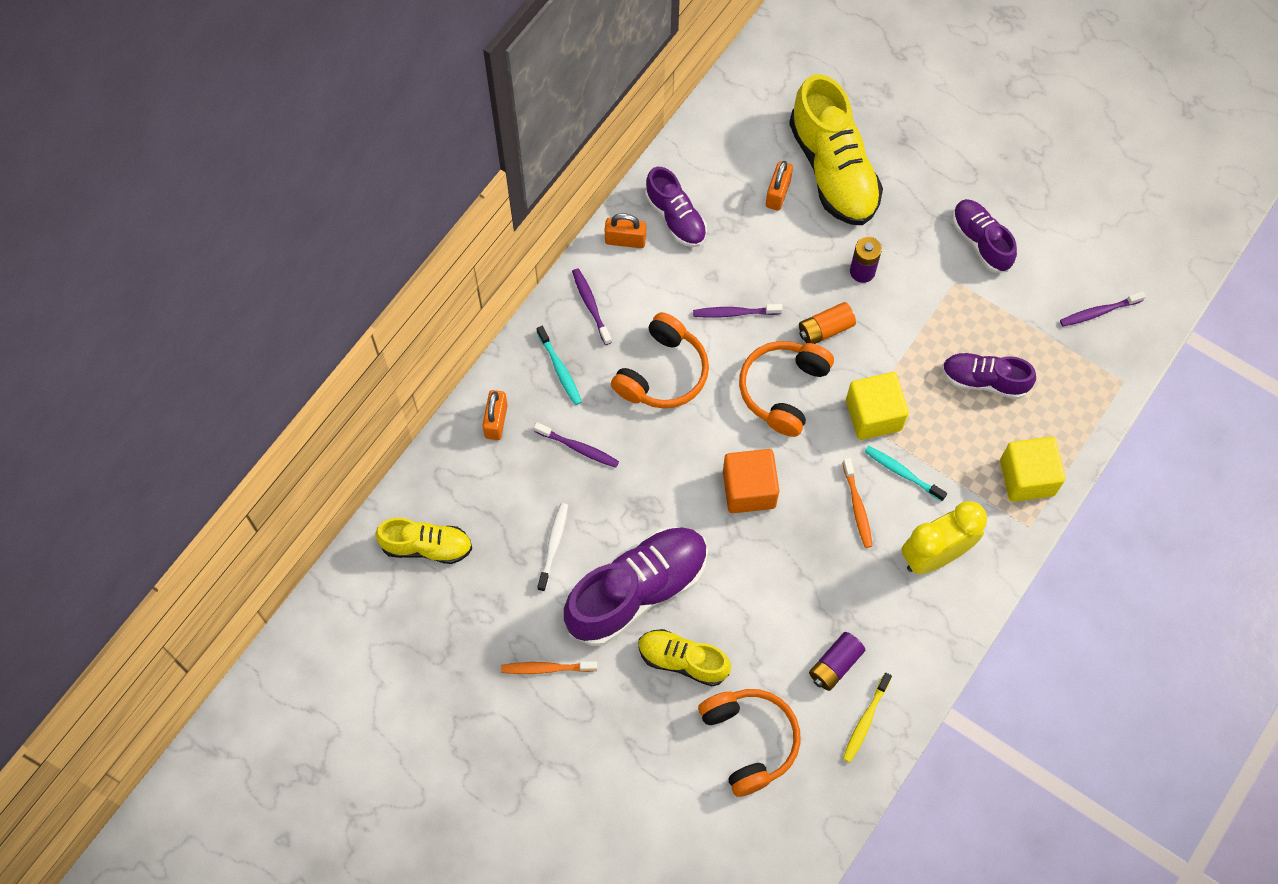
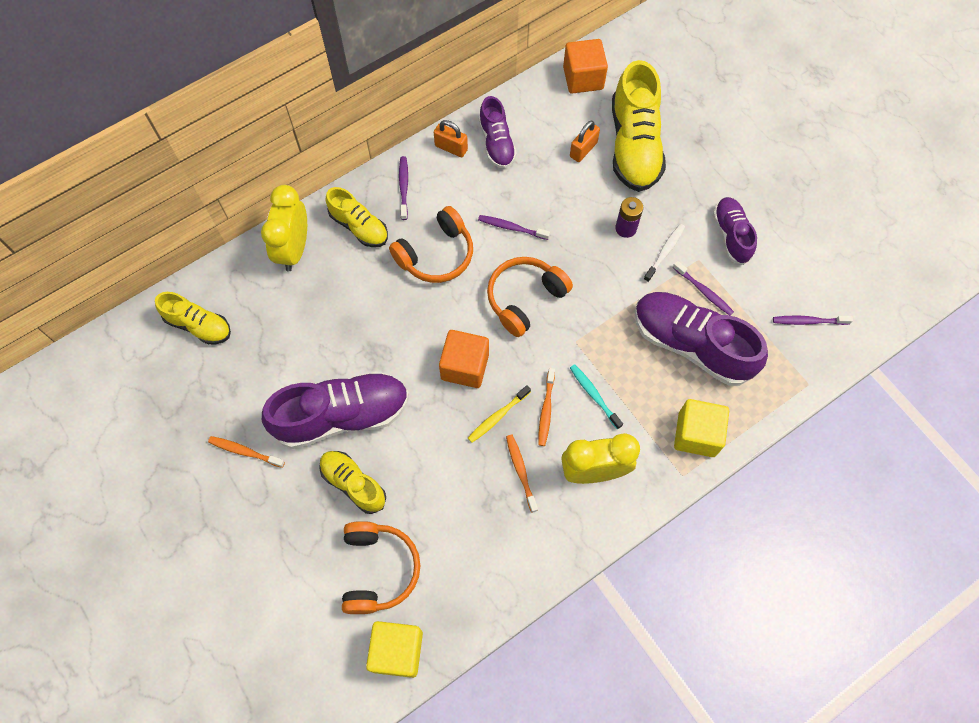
camera: 20 degrees right, 0 degrees up
orange padlock [482,390,508,440] -> yellow clock [261,185,307,271]
purple toothbrush [534,422,619,468] -> purple toothbrush moved to [673,261,734,316]
turquoise toothbrush [537,326,582,405] -> yellow shoe [326,187,388,247]
white toothbrush [537,503,568,592] -> white toothbrush moved to [644,224,685,282]
orange battery [799,302,856,344] -> none
purple battery [809,632,865,691] -> none
yellow toothbrush [843,673,892,763] -> yellow toothbrush moved to [468,385,531,443]
yellow cube [846,372,909,440] -> yellow cube moved to [366,621,423,678]
purple shoe [942,353,1036,399] -> purple shoe [635,292,768,386], size x1.75
none -> orange toothbrush [506,435,538,513]
none -> orange cube [563,39,608,94]

